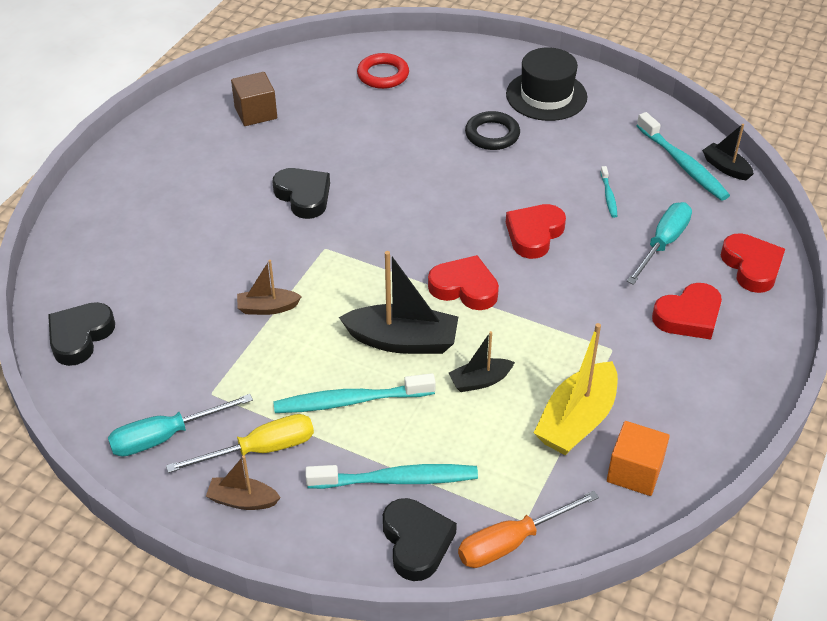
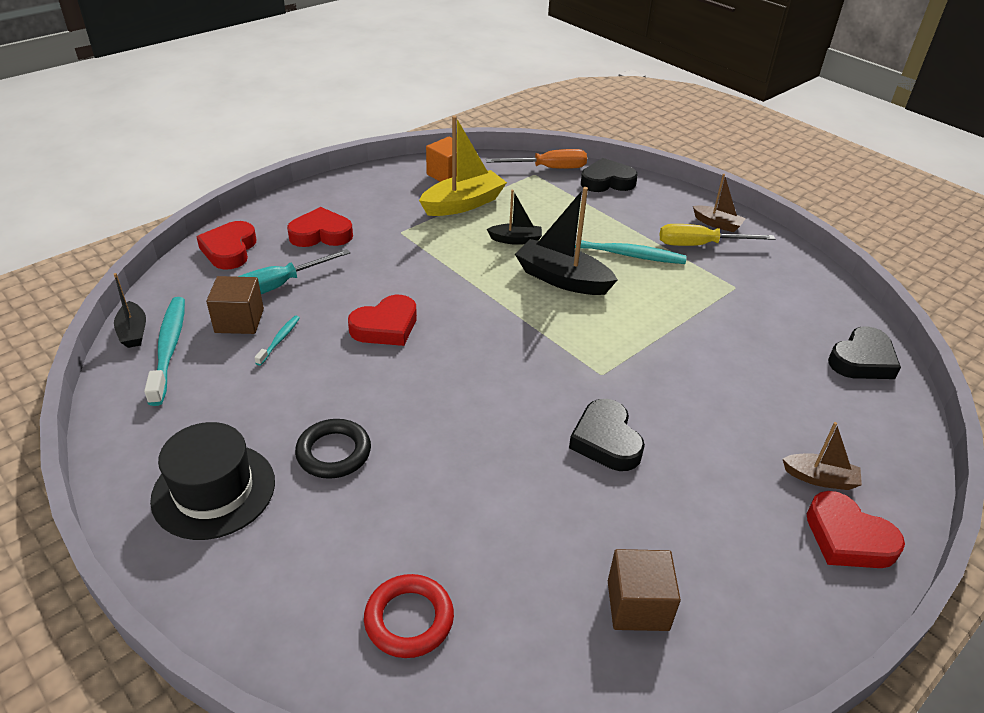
camera: 160 degrees left, 5 degrees down
turquoise screwdriver [108,394,253,457] -> none
brown boat [237,260,302,315] -> brown boat moved to [783,422,862,490]
turquoise toothbrush [305,464,478,489] -> none
black heart [383,498,457,581] -> black heart turned 75 degrees clockwise [581,158,638,192]
red heart [428,255,499,310] -> red heart moved to [807,491,905,568]
none -> brown cube [206,276,264,334]

